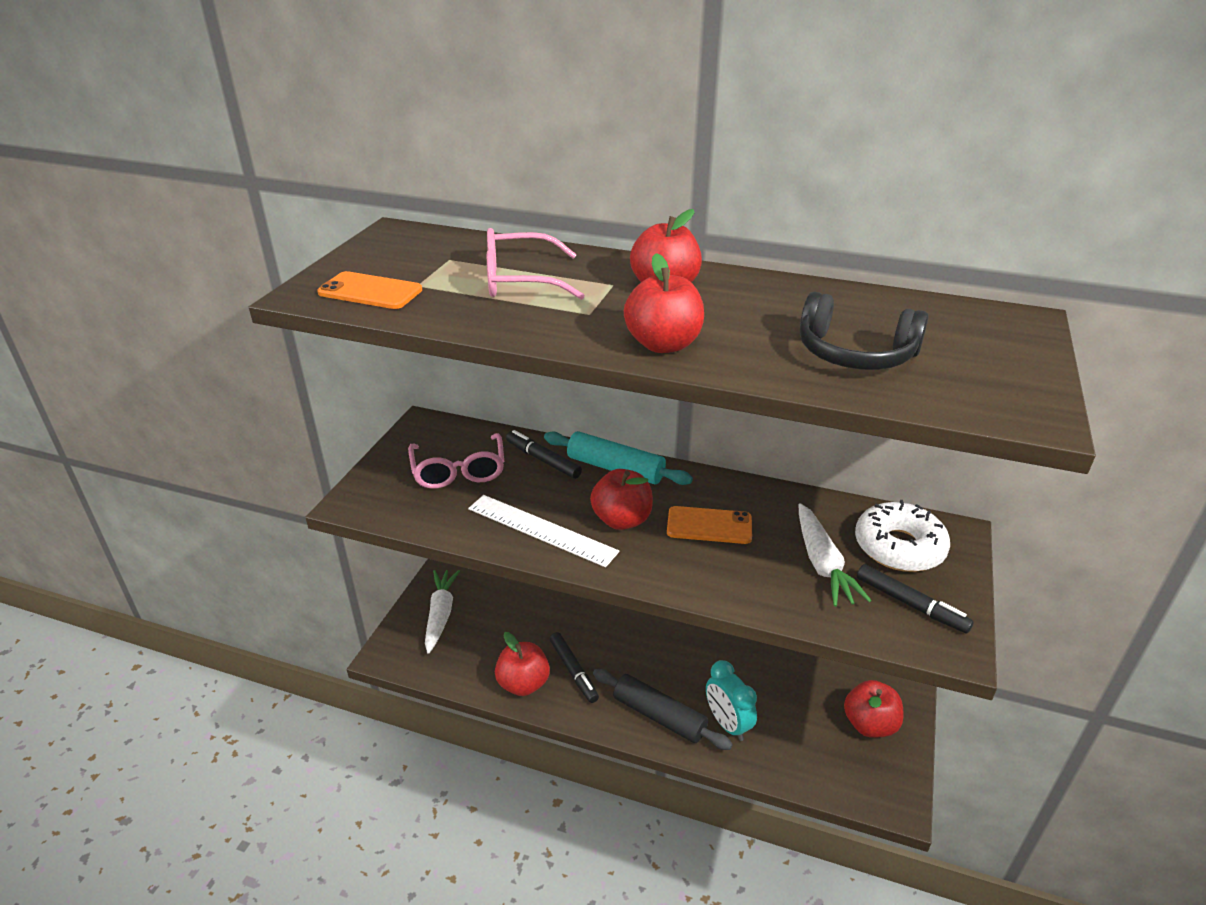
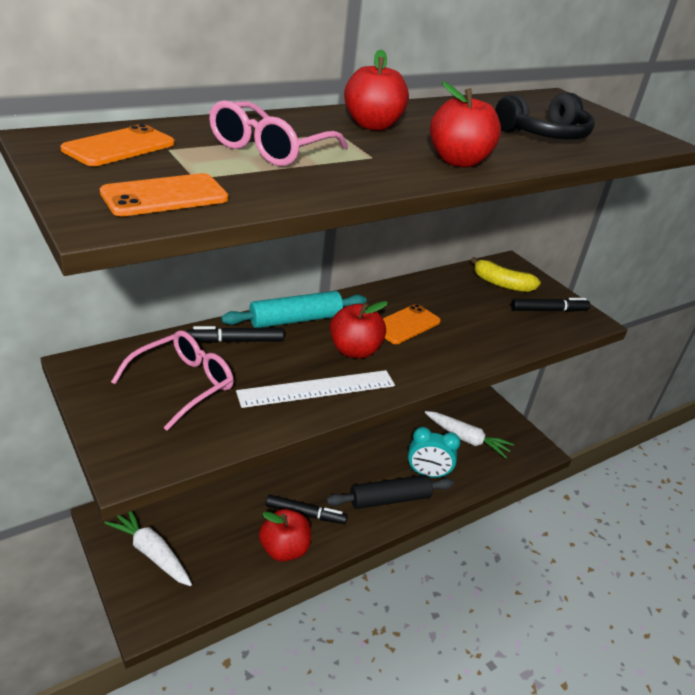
camera: 55 degrees left, 0 degrees up
pink glasses [408,433,504,489] -> pink glasses turned 75 degrees counterclockwise [111,330,234,431]
white carrot [799,503,872,607] -> white carrot moved to [425,411,514,458]
red apple [844,680,904,738] -> none
white donut [855,500,950,572] -> yellow banana [470,257,541,292]
none -> orange phone [61,124,175,166]

